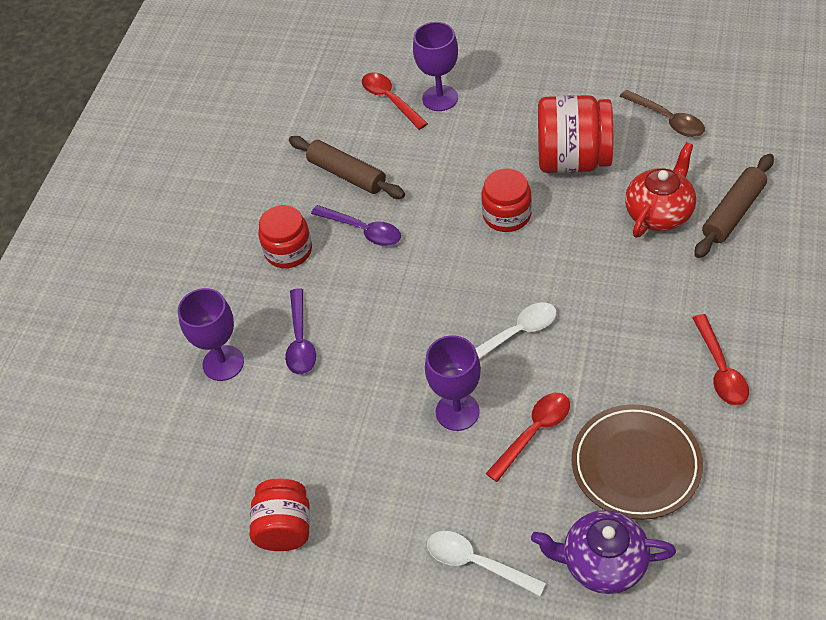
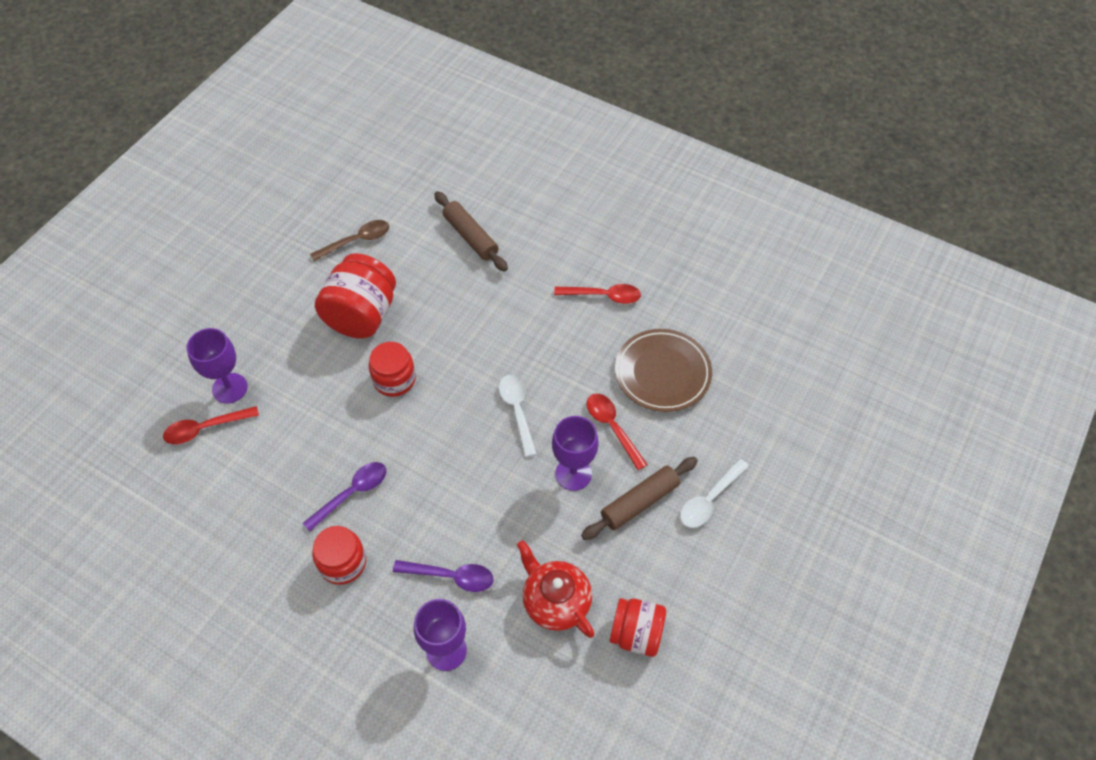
camera: 80 degrees left, 5 degrees up
brown rolling pin [289,136,405,199] -> brown rolling pin moved to [581,457,698,540]
purple teapot [531,510,676,594] -> none
red teapot [625,142,696,238] -> red teapot moved to [517,540,594,638]

